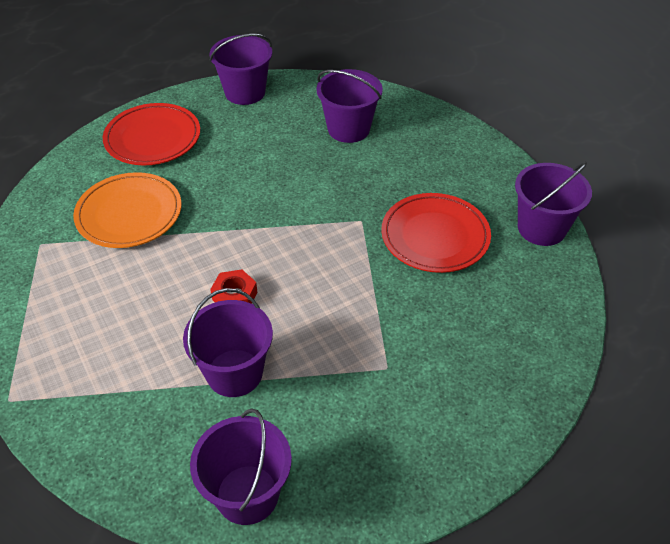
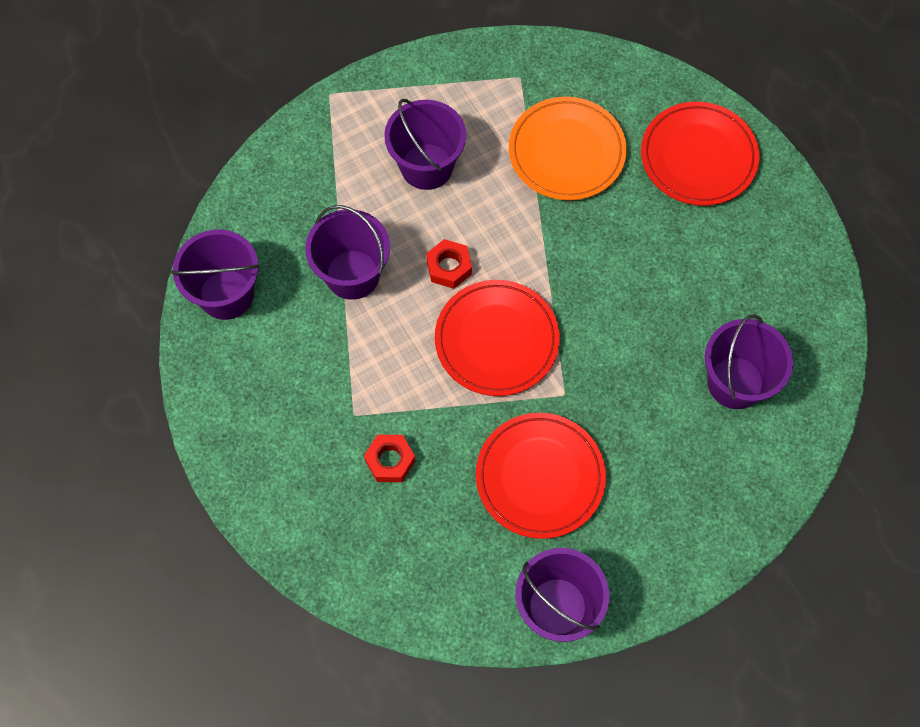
camera: 90 degrees right, 20 degrees up
purple bucket [210,34,272,105] -> purple bucket moved to [384,99,466,190]
none -> red nut [364,435,415,482]
none -> red plate [435,280,560,396]

